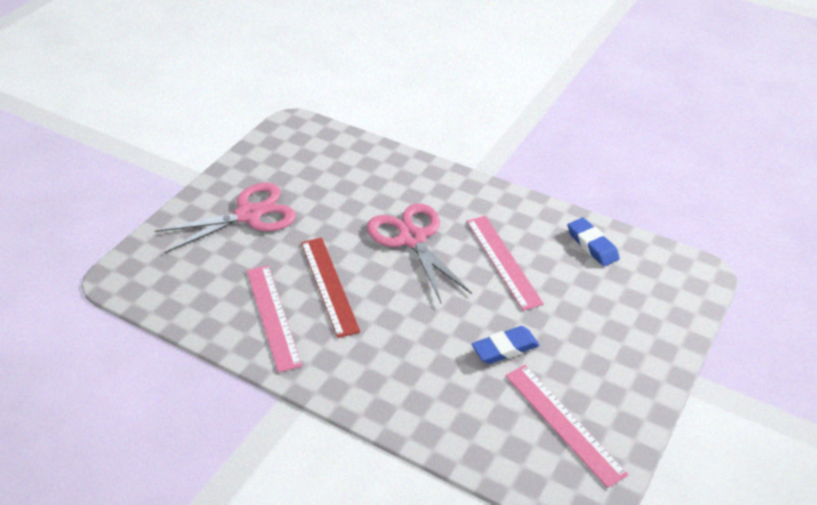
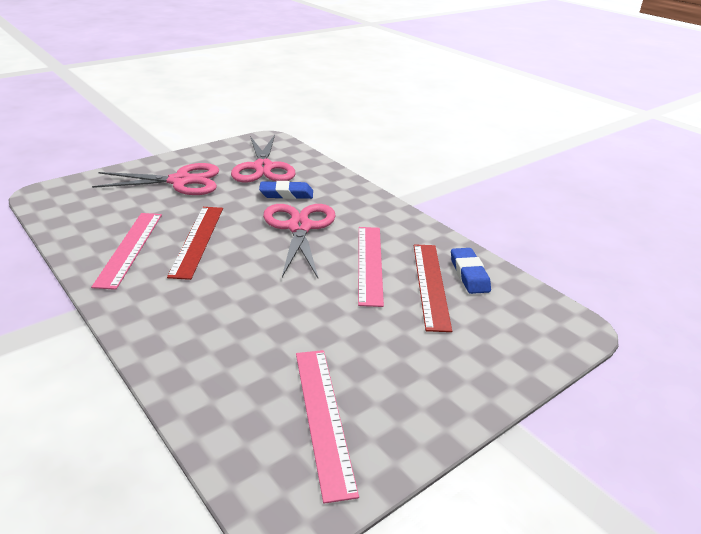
camera: 20 degrees right, 10 degrees down
blue eraser [472,326,540,364] -> blue eraser moved to [259,181,313,199]
none -> pink scissors [231,135,295,182]
none -> red ruler [414,244,452,332]

